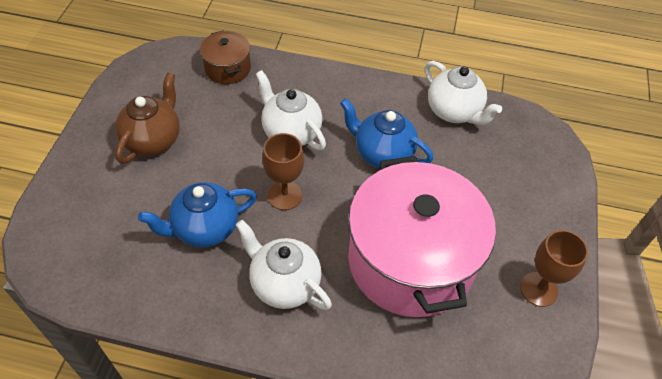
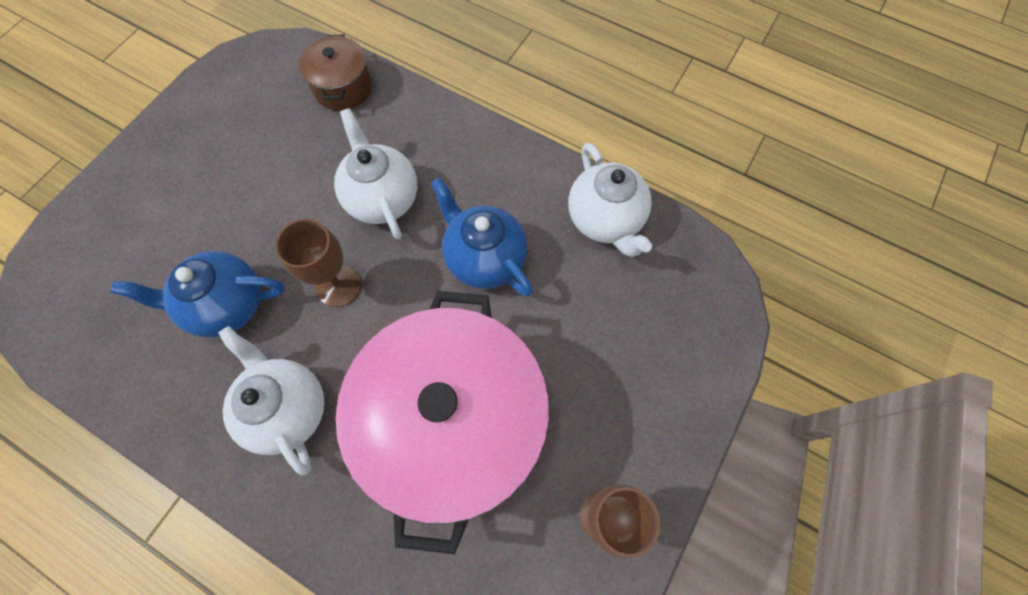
camera: 20 degrees right, 15 degrees up
brown teapot [116,72,180,164] -> none

